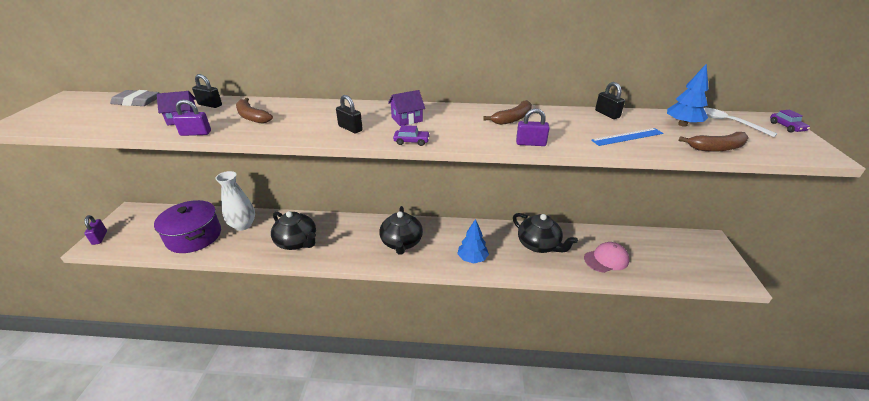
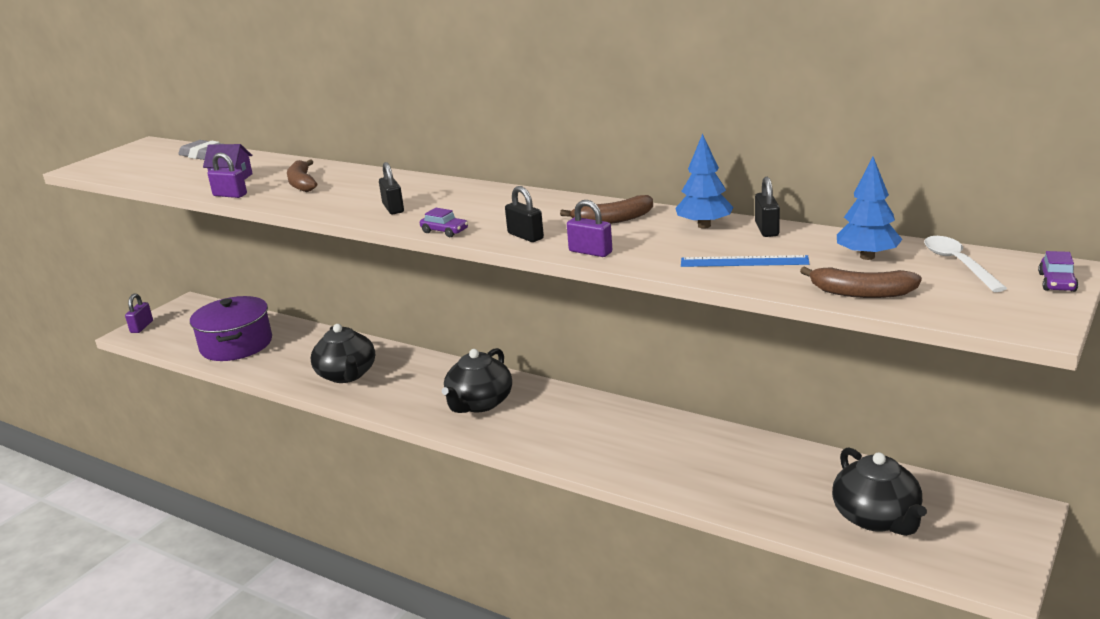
camera: 30 degrees right, 10 degrees down
black padlock [192,74,222,108] -> black padlock moved to [505,186,544,242]
white vase [215,171,255,231] -> none
purple house [388,90,425,126] -> none
blue tree [457,219,489,263] -> blue tree moved to [675,133,733,229]
black teapot [513,213,578,253] -> black teapot moved to [832,447,927,536]
pink cap [584,242,629,273] -> none

